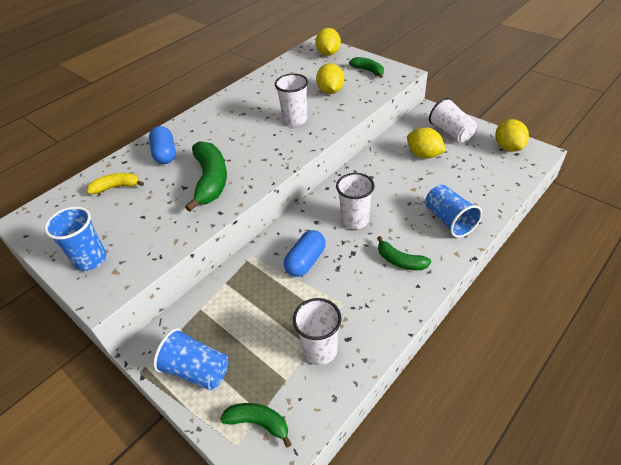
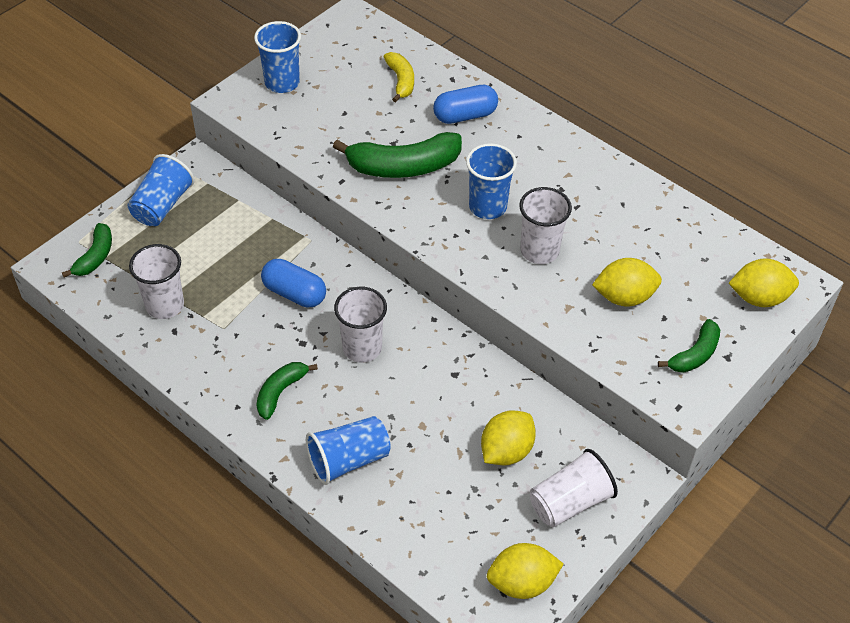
camera: 85 degrees right, 5 degrees up
none -> blue cup [466,143,517,219]

